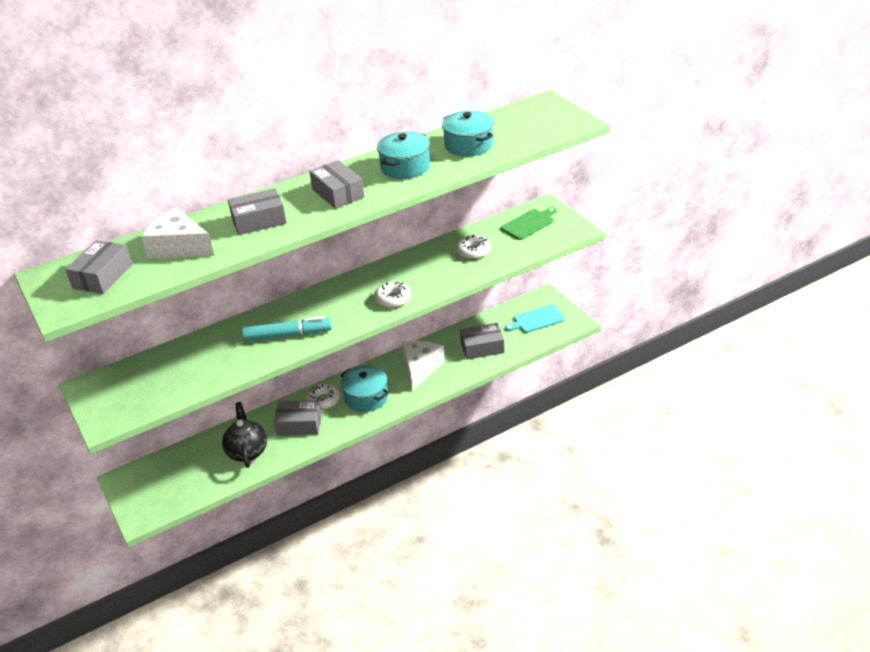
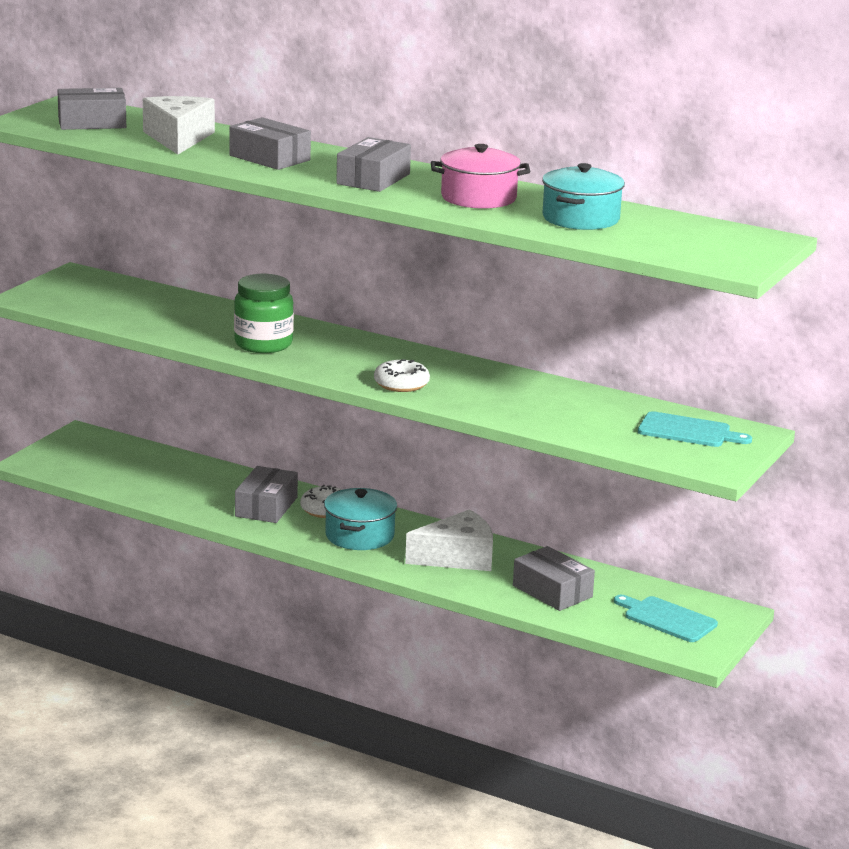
camera: 55 degrees right, 15 degrees down
black teapot [222,402,267,468] -> none
turquoise marker [242,316,332,341] -> green jar [234,274,294,353]
grey box [274,400,322,435] -> grey box turned 45 degrees clockwise [235,466,298,523]
turquoise pot [377,131,430,179] -> pink pot [431,144,530,209]
white donut [456,235,490,259] -> none
green cutting board [501,207,557,240] -> turquoise cutting board [638,411,752,447]

